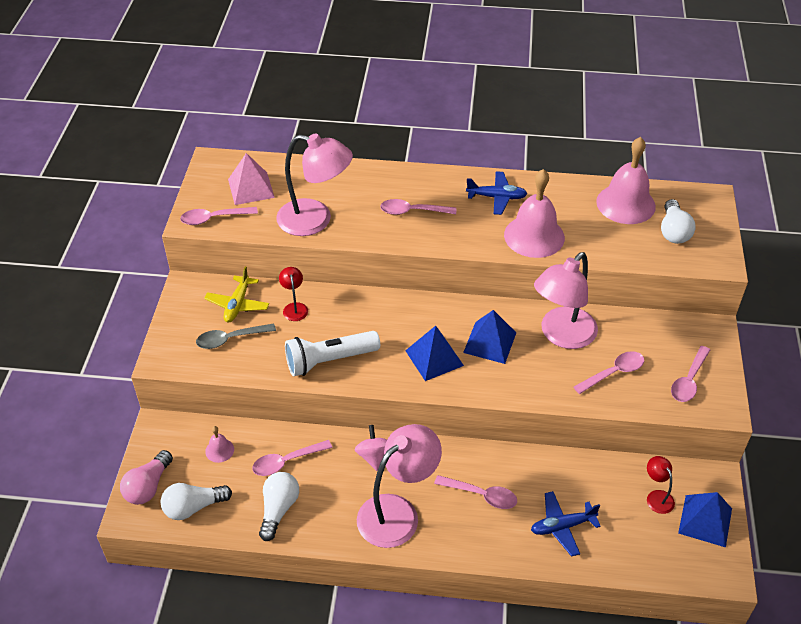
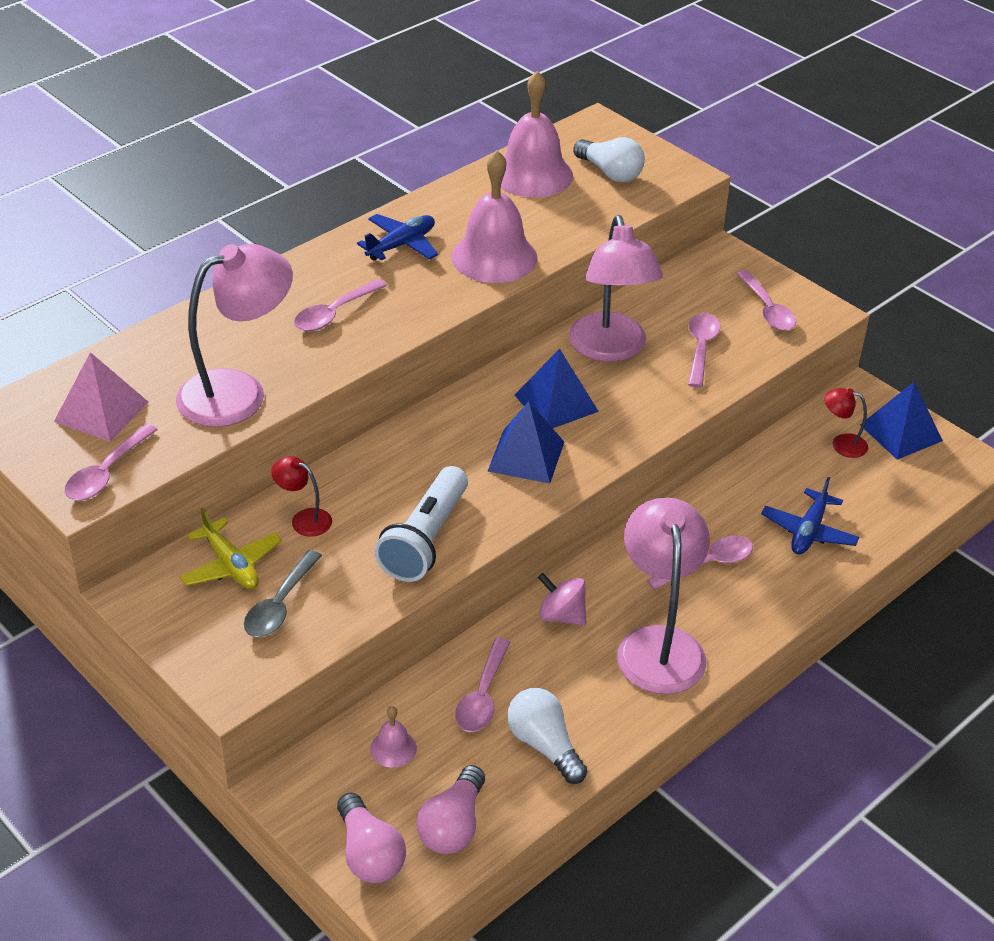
camera: 50 degrees left, 5 degrees down
white light bulb [161,483,232,520] -> pink light bulb [416,765,485,854]

